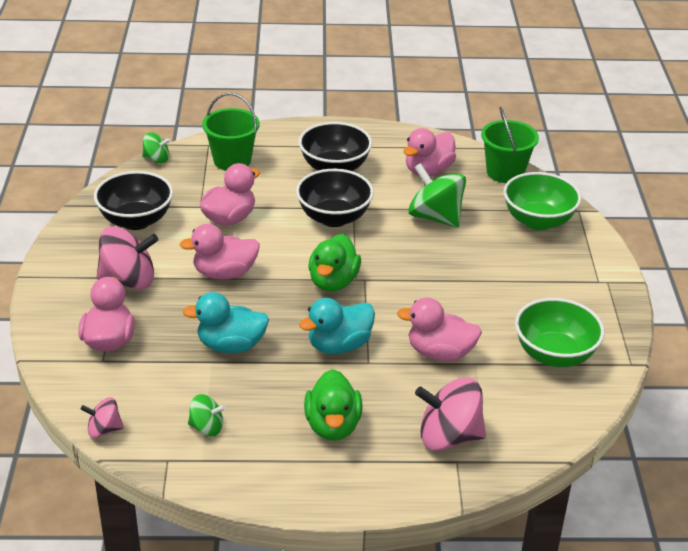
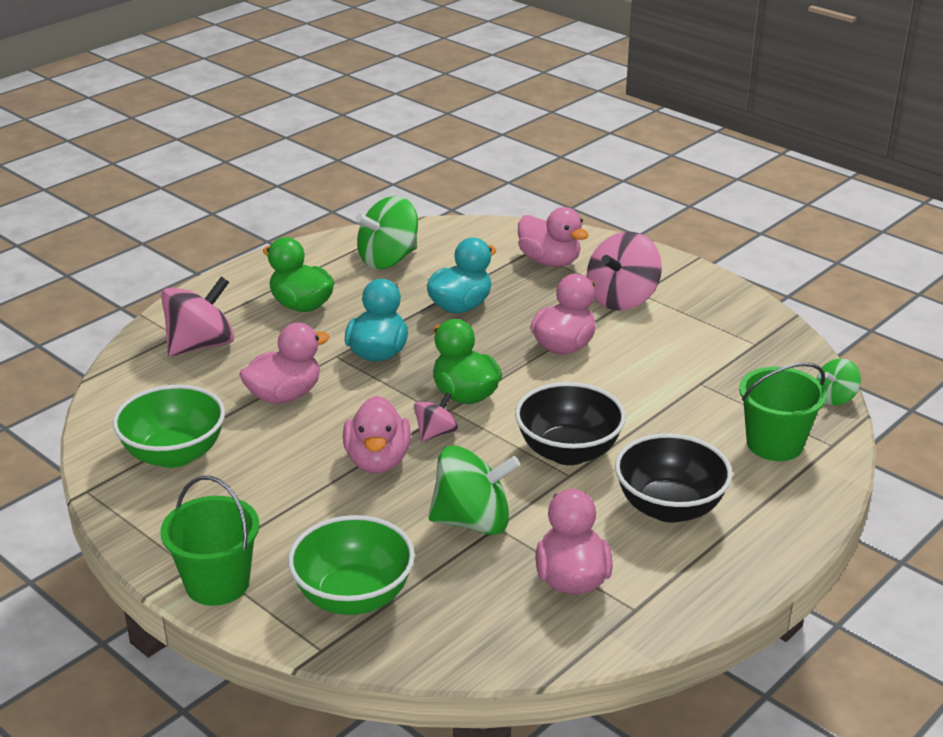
camera: 135 degrees right, 5 degrees down
pink spinning top [80,397,124,438] -> pink spinning top moved to [414,392,458,442]
black bowl [94,171,173,230] -> none
green spinning top [188,394,226,436] -> green spinning top [355,196,418,269], size x1.86
pink duck [200,163,260,226] -> pink duck moved to [343,396,411,473]
green bucket [481,107,539,183] -> green bucket moved to [160,476,260,606]

